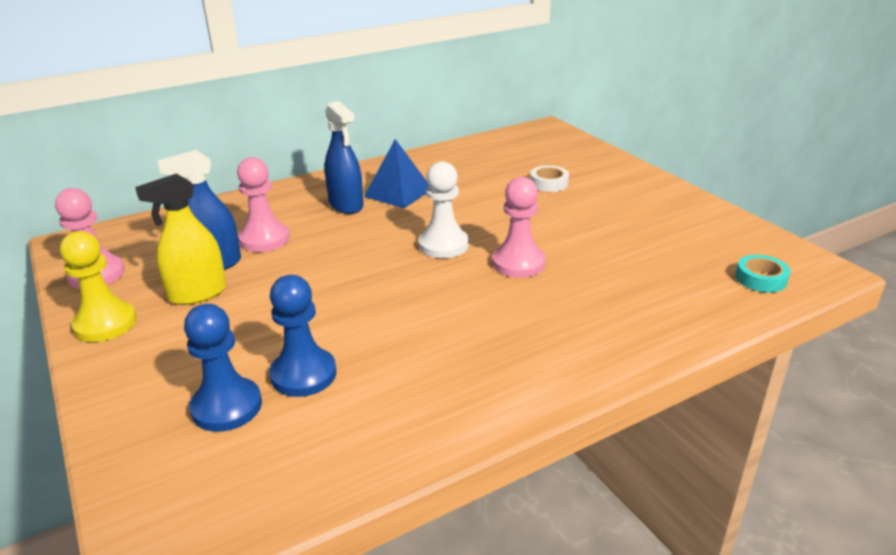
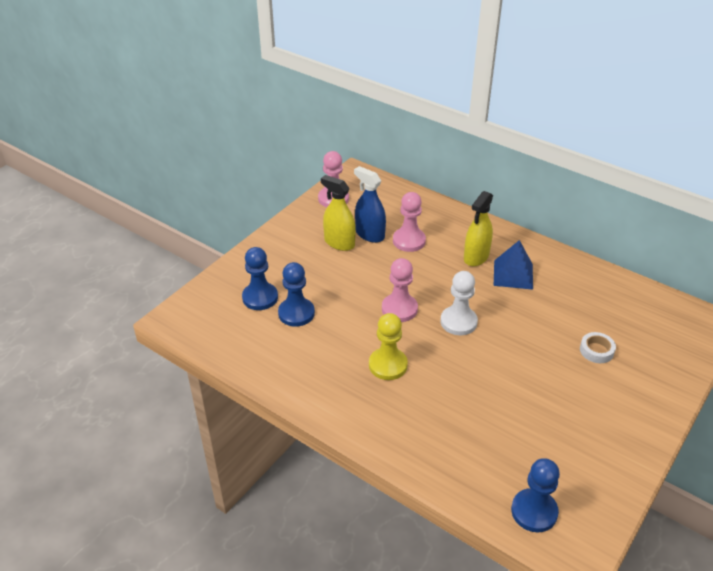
camera: 65 degrees right, 10 degrees up
yellow pawn [60,231,137,342] -> yellow pawn moved to [369,313,408,380]
blue spray bottle [325,101,364,214] -> yellow spray bottle [464,191,493,266]
pink pawn [493,177,546,278] -> pink pawn moved to [382,258,418,322]
turquoise tape [736,255,790,293] -> blue pawn [511,458,560,532]

